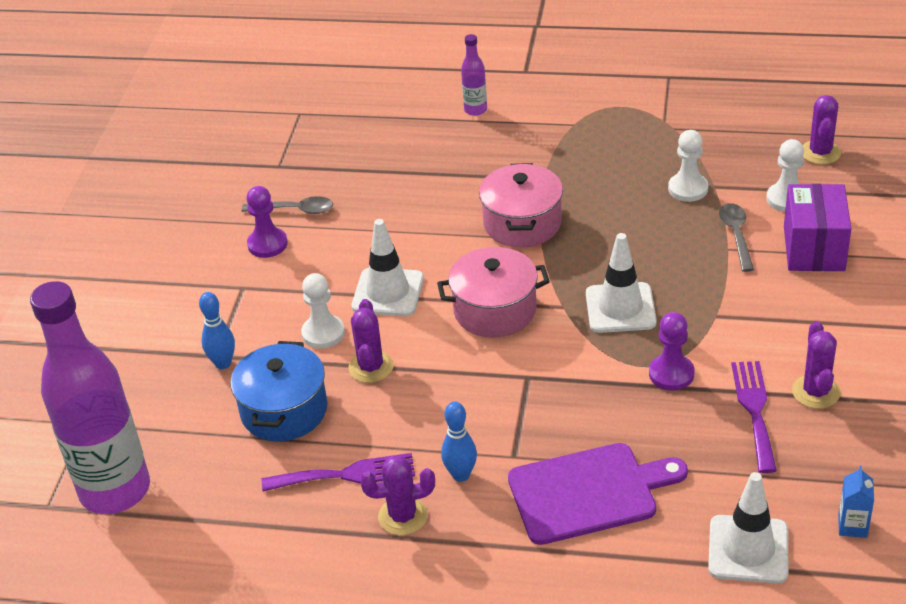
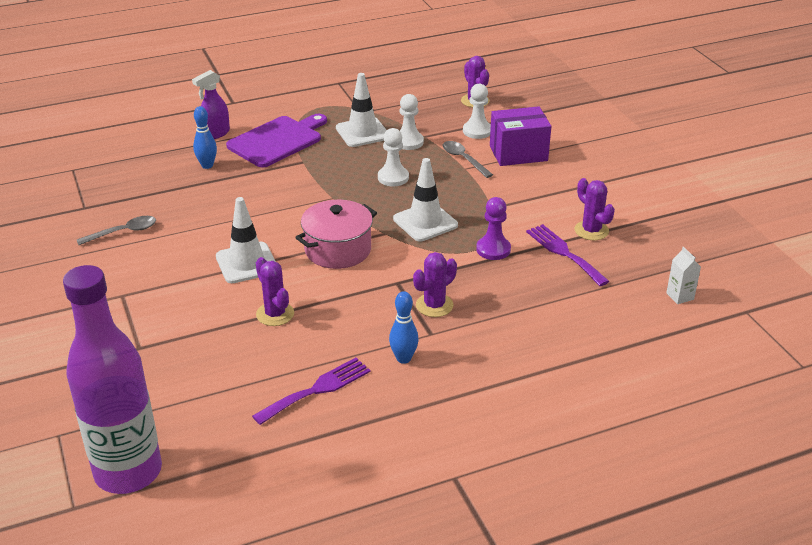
camera: 35 degrees left, 5 degrees down
blue bowling pin [199,292,235,369] -> blue bowling pin moved to [193,106,217,169]
blue pot [230,341,327,441] -> none
purple pawn [246,186,288,258] -> none
white pawn [301,273,345,349] -> white pawn moved to [378,128,409,186]
purple cactus [360,455,435,536] -> purple cactus moved to [413,252,457,317]
purple bottle [461,34,487,116] -> purple spray bottle [192,70,230,139]
pink pot [479,163,563,247] -> none
purple cutting board [508,443,688,545] -> purple cutting board moved to [226,114,327,168]
white traffic cone [708,472,788,584] -> white traffic cone moved to [336,73,387,147]
purple box [784,184,851,271] -> purple box turned 75 degrees counterclockwise [490,106,551,166]
blue carton [838,466,874,538] -> white carton [666,247,701,304]

